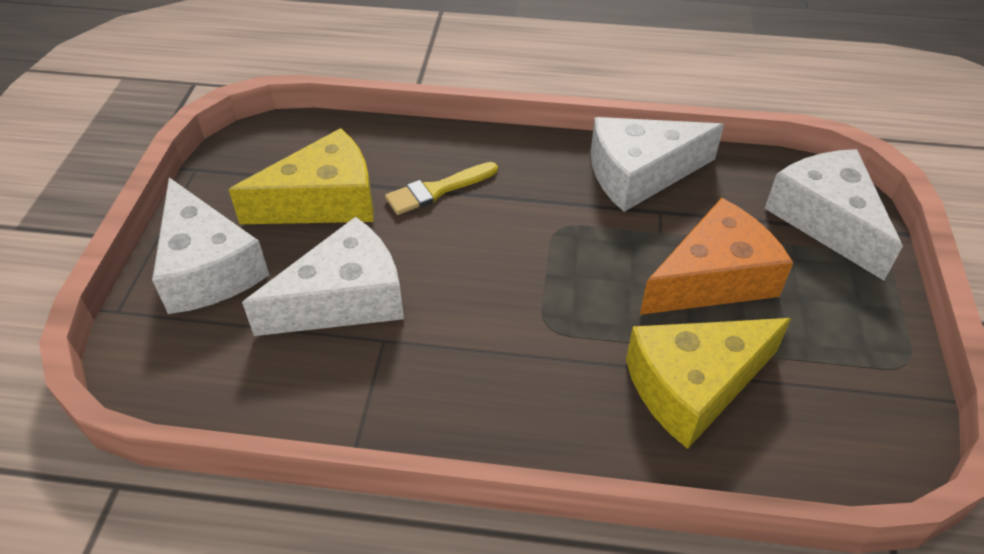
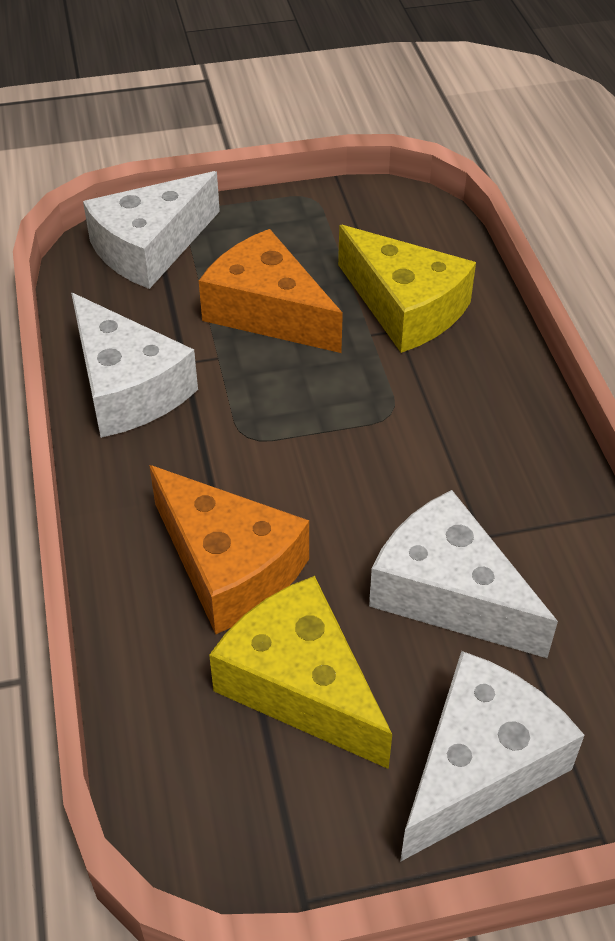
camera: 110 degrees left, 0 degrees up
yellow brush [385,162,498,215] -> orange cheese [149,465,309,634]

